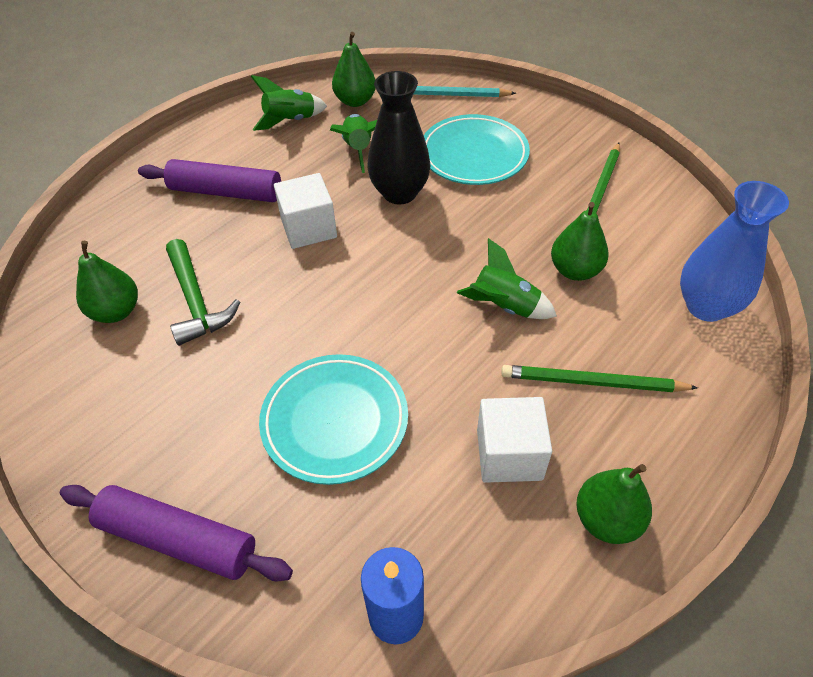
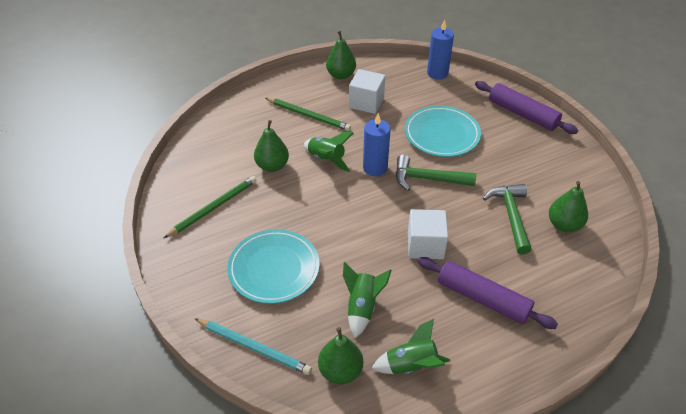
camera: 160 degrees left, 5 degrees down
black vase [367,71,430,205] -> none
blue vase [680,181,789,322] -> none
none -> blue candle [363,113,391,176]
none -> green hammer [395,154,476,191]

